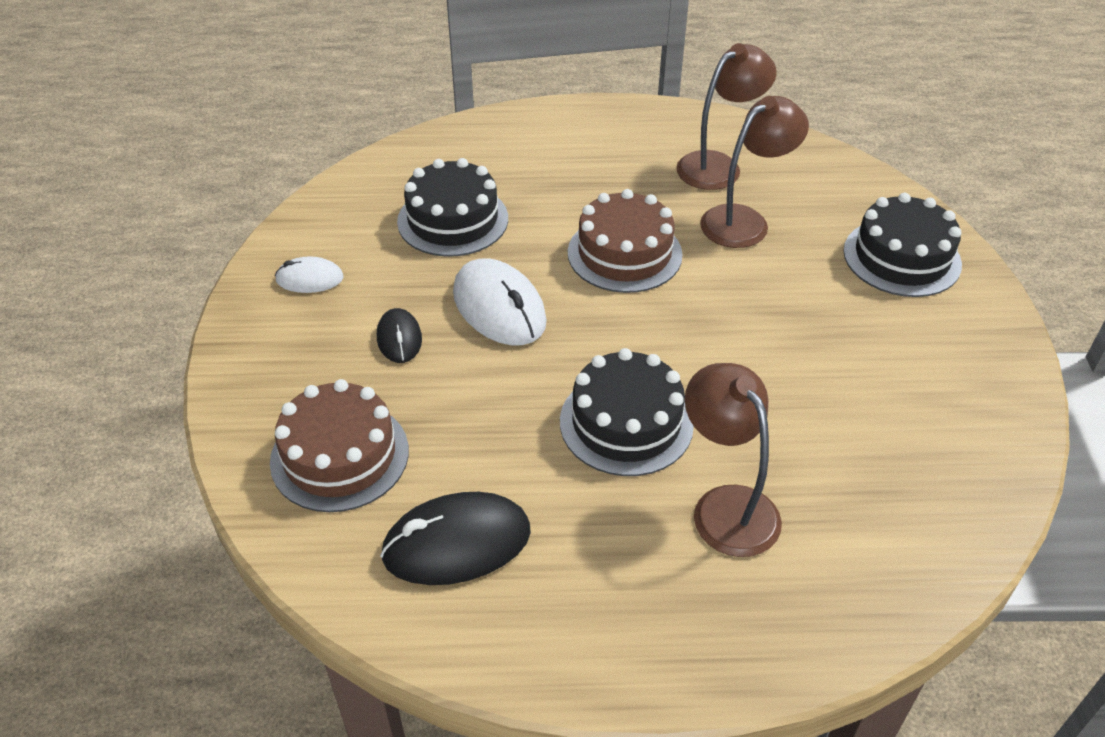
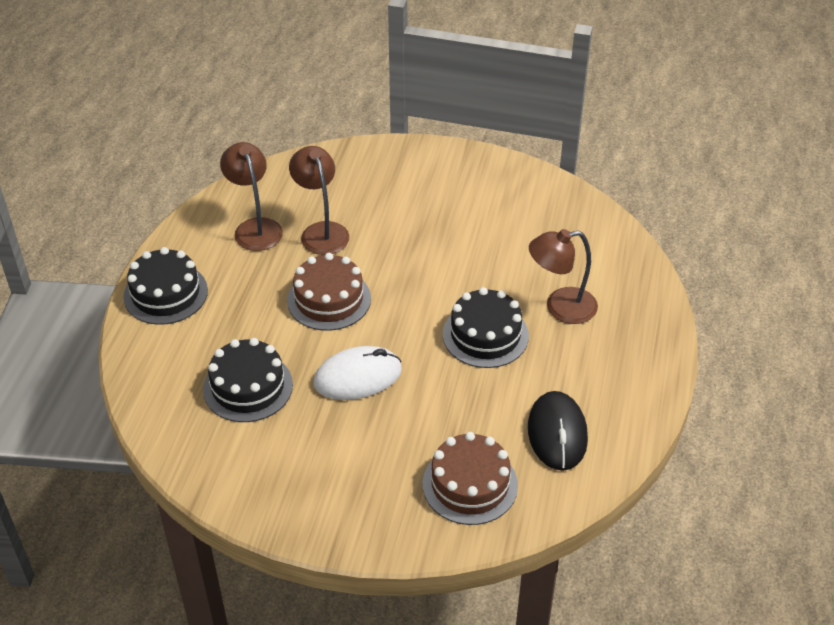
camera: 75 degrees left, 0 degrees up
white mouse [275,256,343,293] -> none
black mouse [377,308,422,363] -> none
black cake [844,193,962,297] -> black cake moved to [123,247,208,325]

